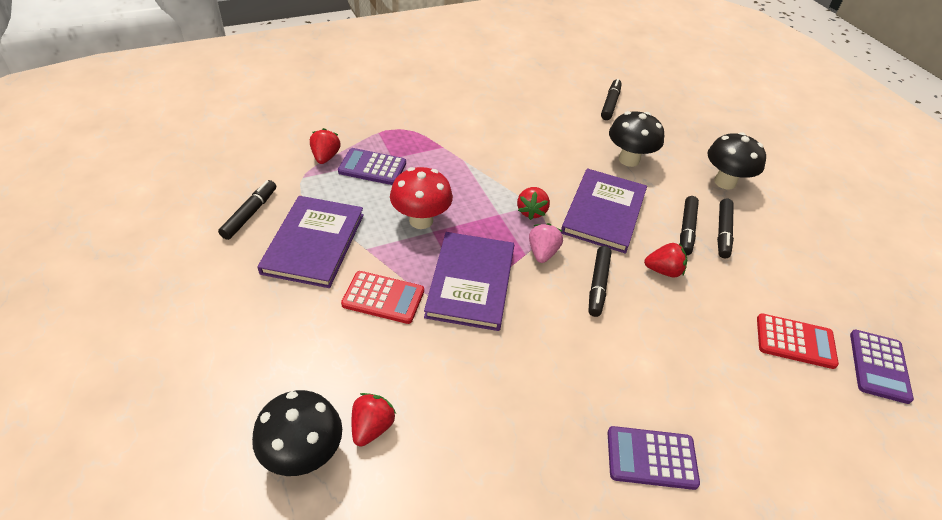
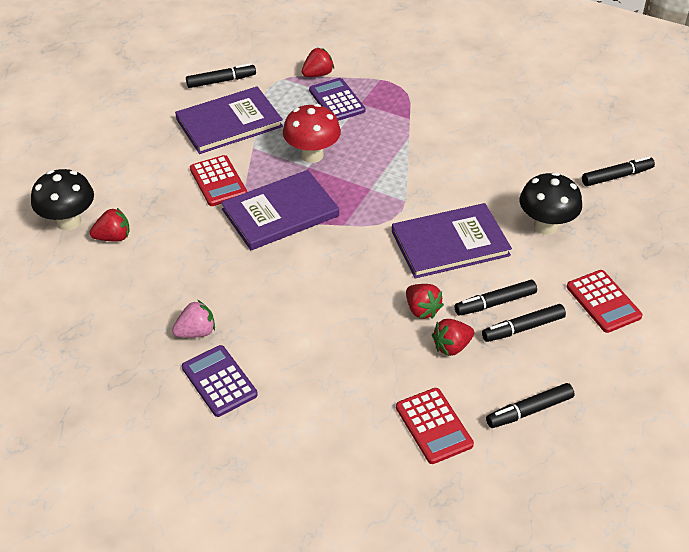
camera: 55 degrees right, 0 degrees up
red strawberry [517,187,550,220] -> red strawberry moved to [432,319,474,356]
pink strawberry [529,223,563,263] -> pink strawberry moved to [172,300,215,338]
black marker [588,246,612,317] -> black marker moved to [486,383,574,428]
black mushroom [707,132,766,190] -> red calculator [567,270,643,333]
purple calculator [850,330,914,404] -> none

